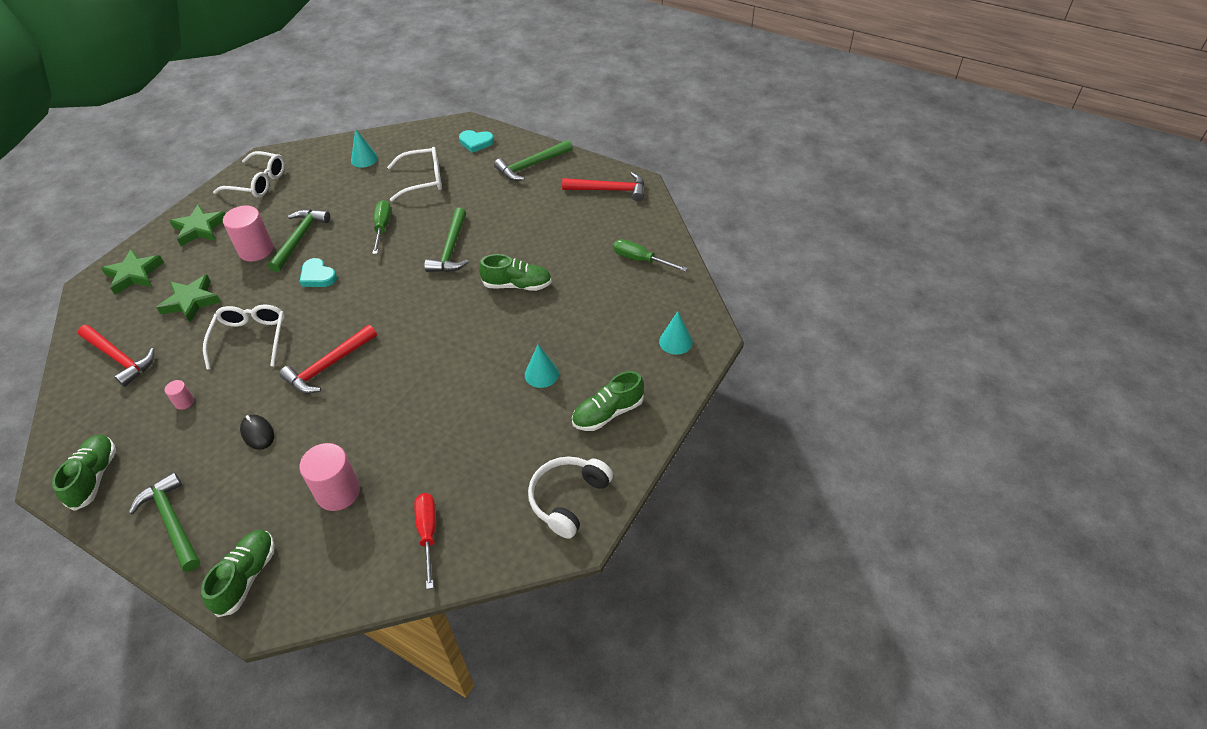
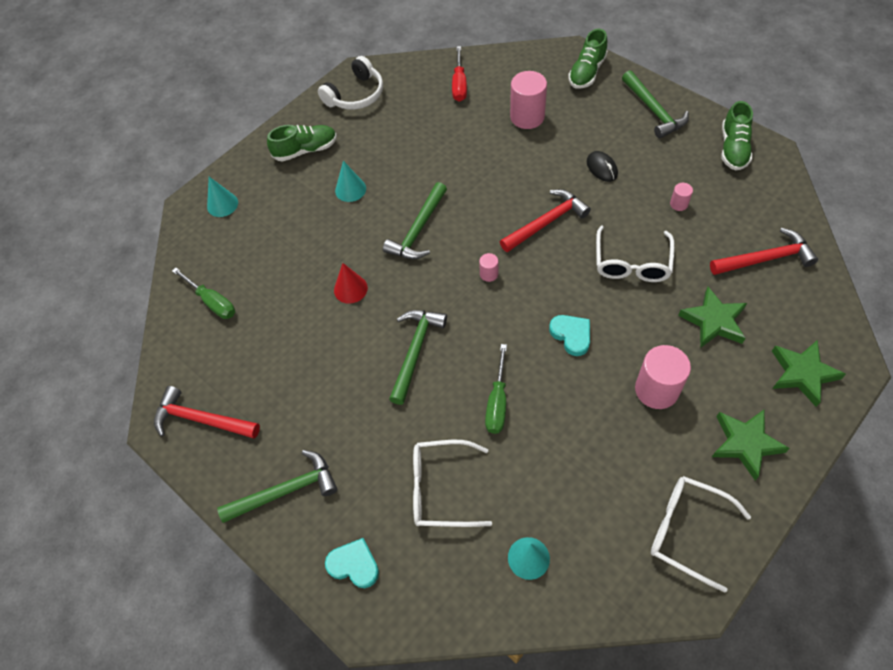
camera: 165 degrees left, 10 degrees up
red hammer [77,325,154,387] -> red hammer turned 120 degrees clockwise [710,228,818,275]
green hammer [268,209,330,272] -> green hammer moved to [383,182,447,259]
green shoe [479,254,552,291] -> red cone [334,263,368,304]
none -> pink cylinder [479,253,498,282]

